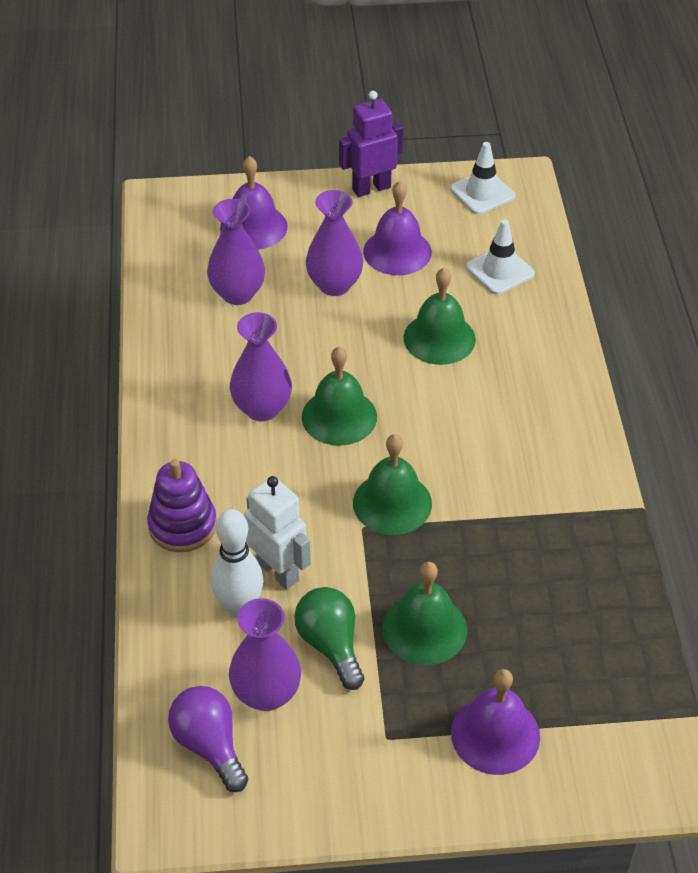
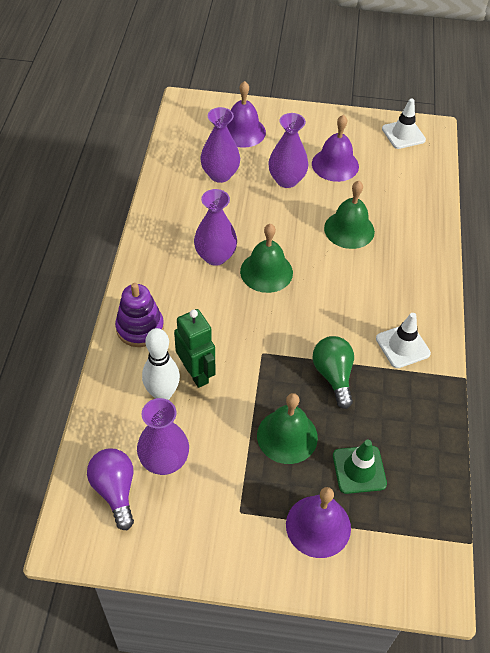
camera: 10 degrees right, 5 degrees up
white robot [244,476,311,589] -> green robot [174,309,215,388]
green light bulb [294,587,364,690] -> green light bulb moved to [312,336,354,409]
purple robot [339,91,403,197] -> none
green bell [353,434,432,535] -> none
white traffic cone [466,219,535,295] -> white traffic cone moved to [376,313,431,368]
none -> green traffic cone [333,439,387,494]

